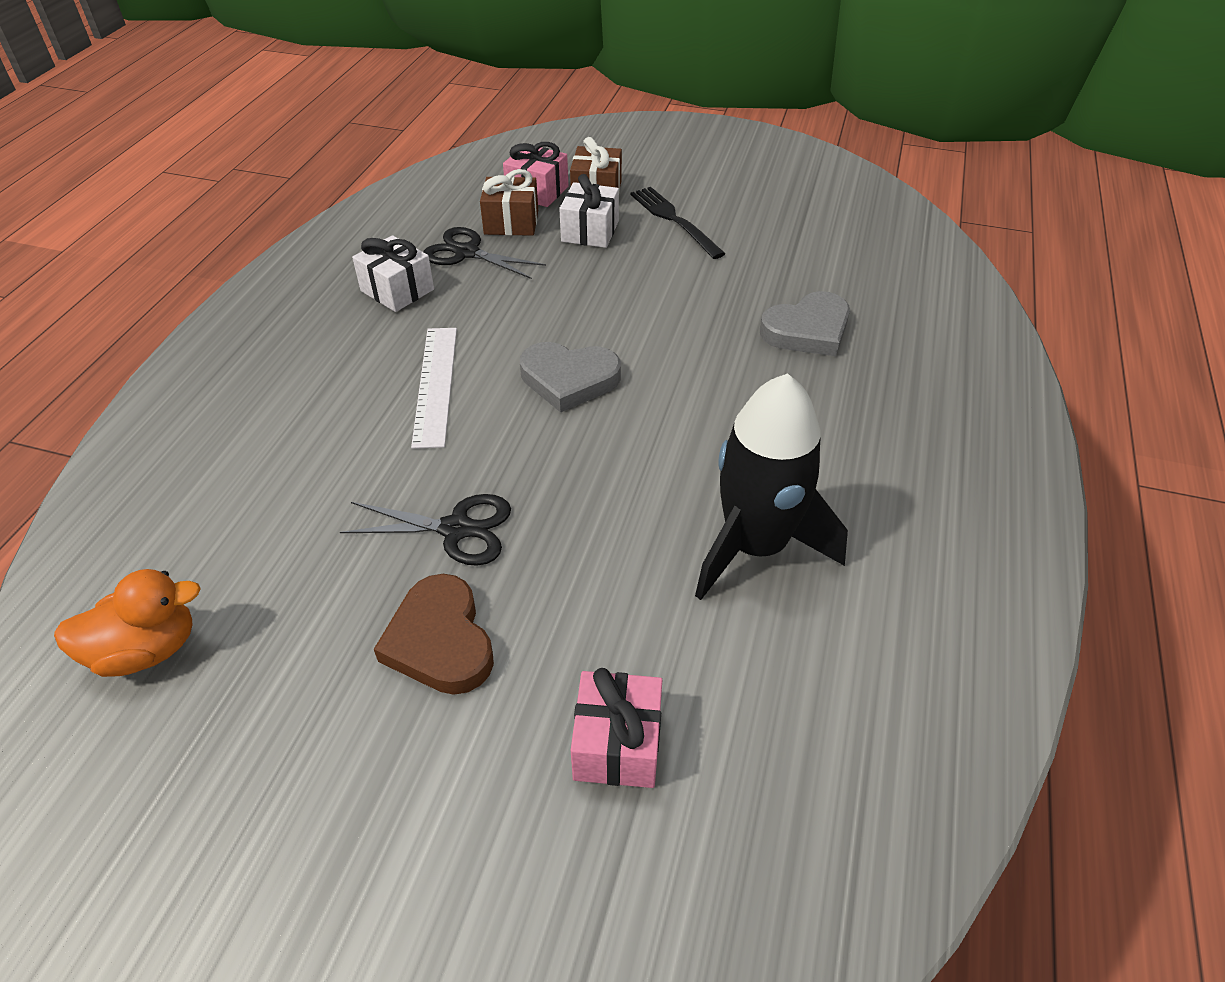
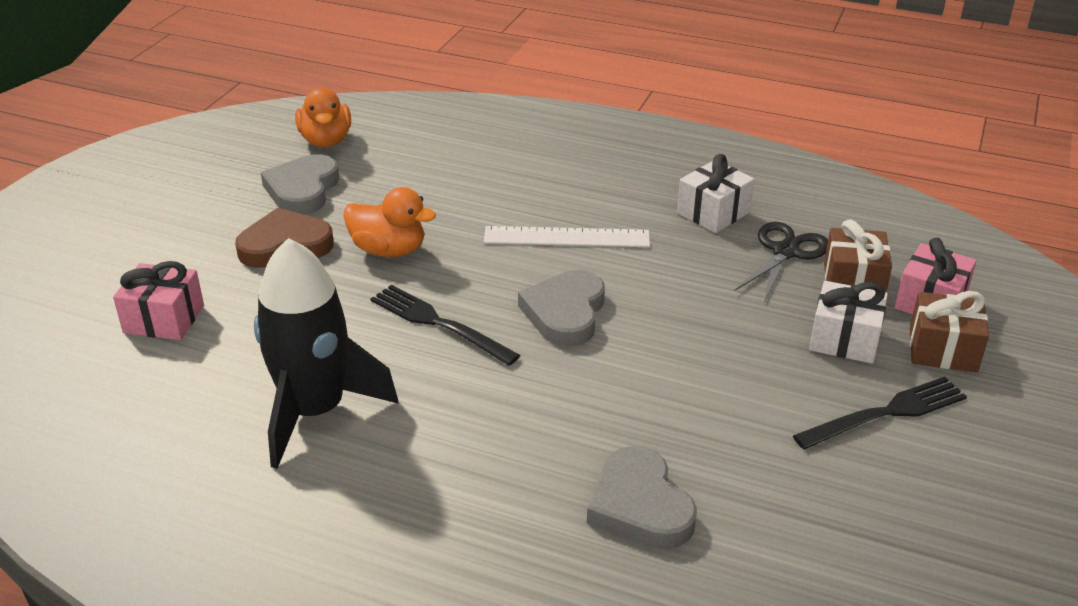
camera: 95 degrees right, 10 degrees down
black scissors [340,494,511,566] -> orange duck [343,187,436,257]
none -> grey heart [261,154,339,215]
none -> black fork [371,285,520,366]

